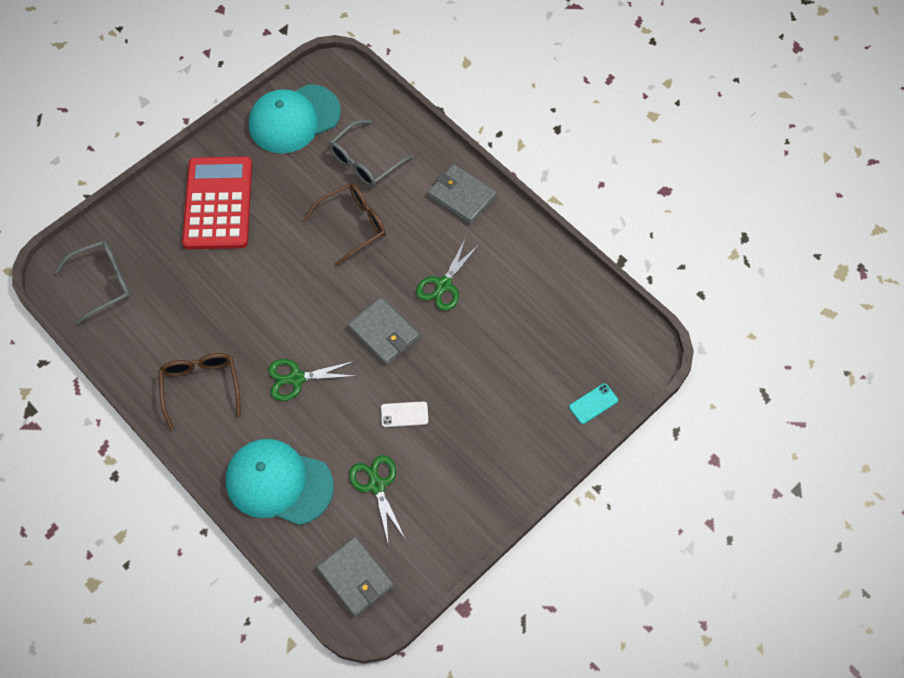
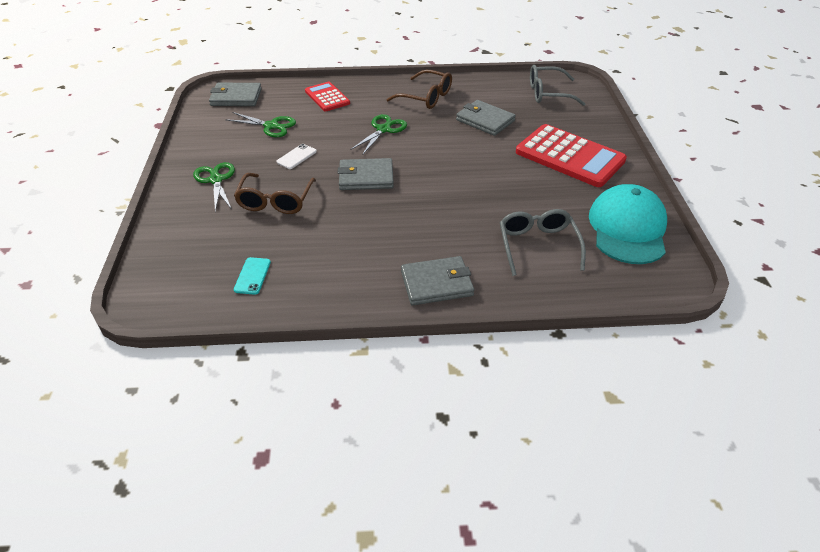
camera: 130 degrees right, 20 degrees down
grey glasses [55,240,131,325] -> grey glasses turned 75 degrees clockwise [530,65,585,106]
turquoise cap [226,439,334,525] -> red calculator [305,82,350,111]
brown glasses [304,183,386,266] -> brown glasses moved to [234,173,316,214]
green scissors [416,239,479,311] -> green scissors moved to [193,162,235,212]
turquoise phone [569,383,618,424] -> turquoise phone moved to [234,257,271,295]
none -> grey wallet [456,100,516,136]

